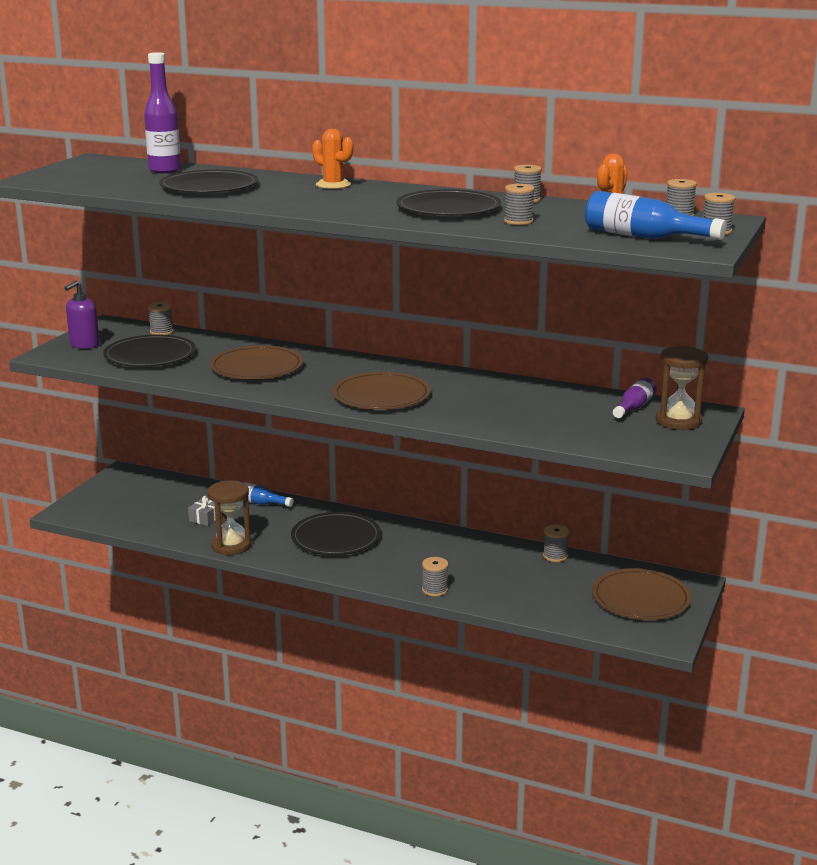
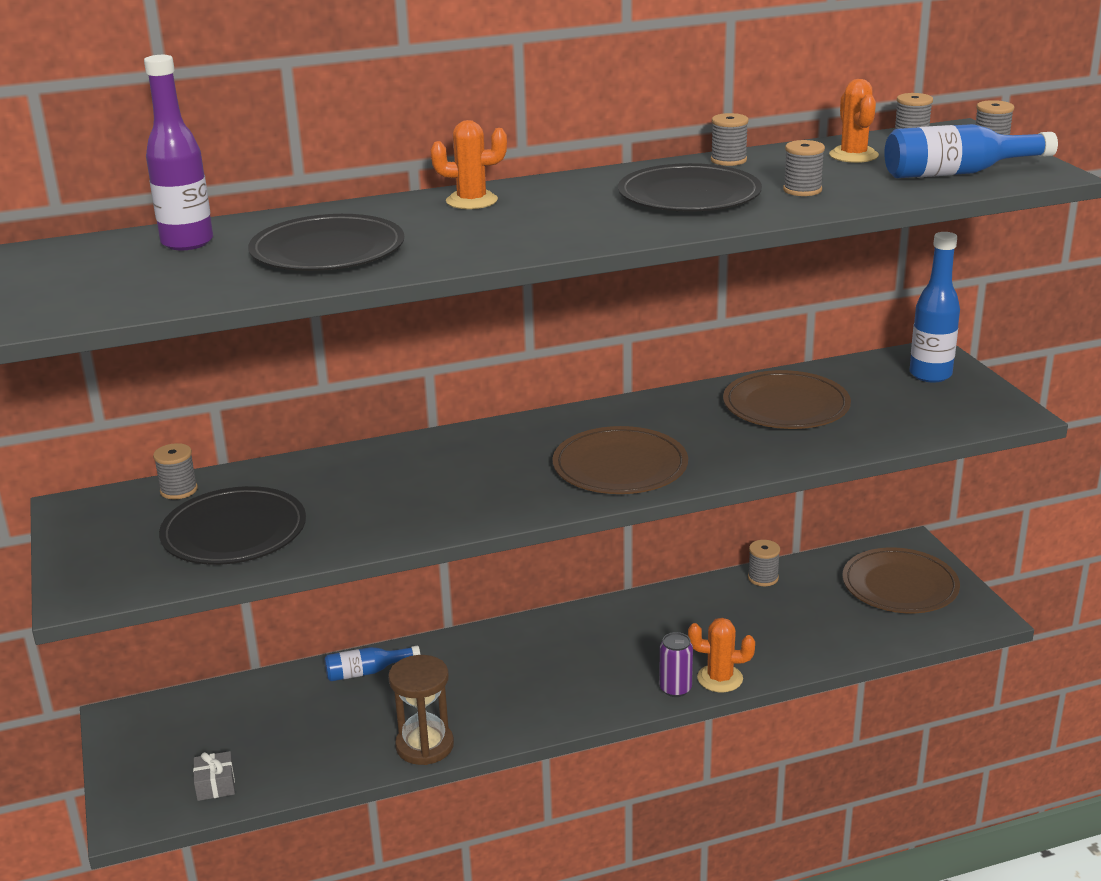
camera: 40 degrees left, 5 degrees up
purple soap dispenser [64,280,100,349] -> none
grey gift [188,496,222,526] -> grey gift moved to [193,751,235,801]
brown plate [210,346,304,379] -> brown plate moved to [723,370,851,429]
black plate [291,512,381,555] -> none
grey spool [422,557,448,597] -> orange cactus [688,618,755,692]
purple bottle [613,377,657,418] -> none
brown hourglass [656,346,708,430] -> blue bottle [909,232,960,383]
none -> purple can [659,632,693,697]

